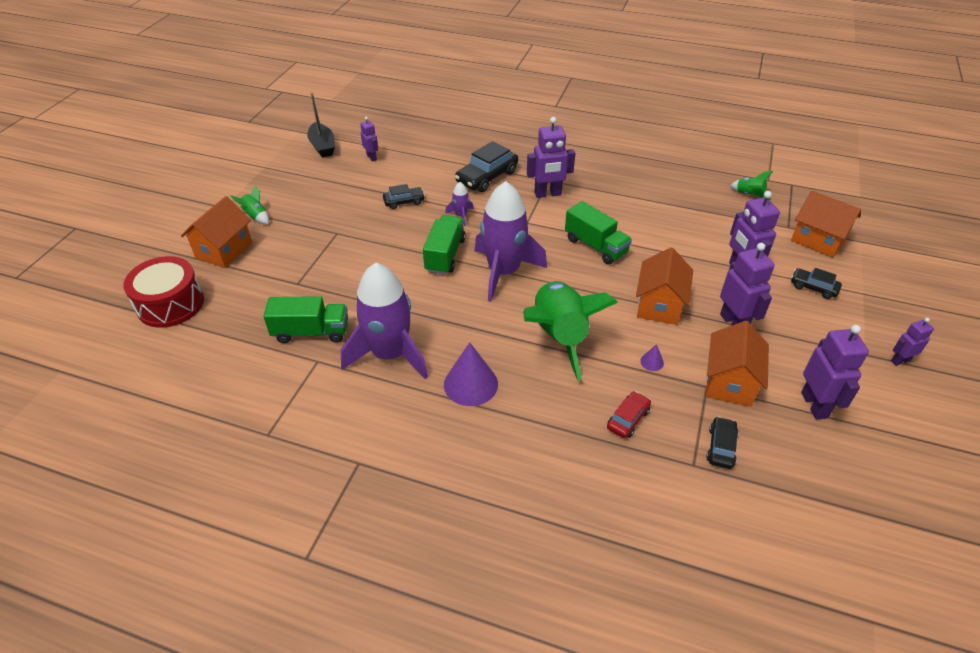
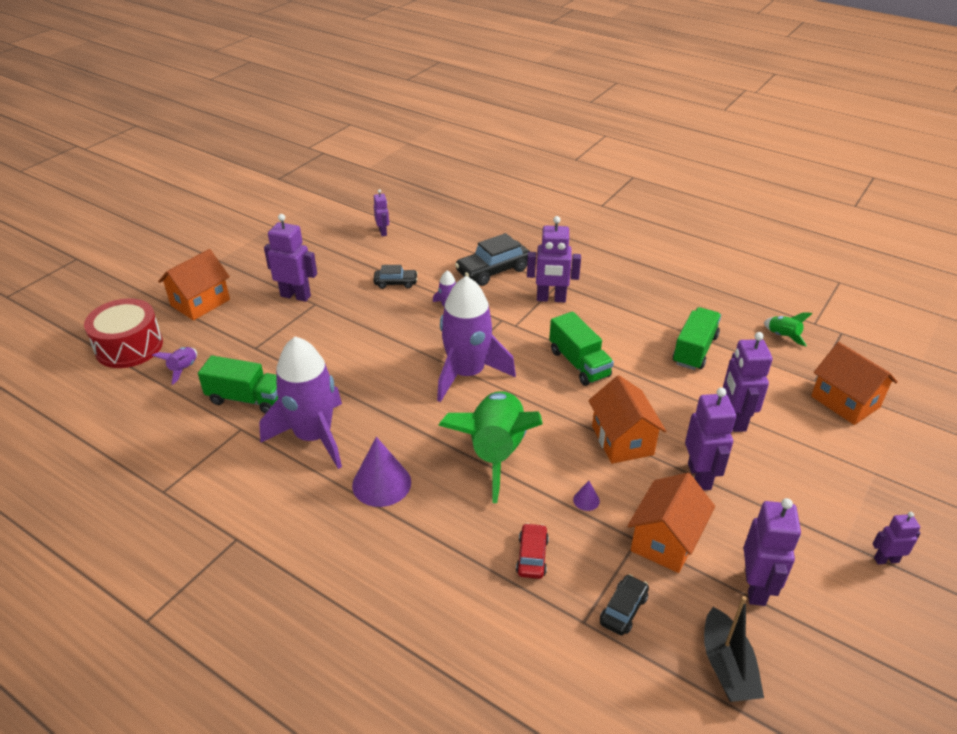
camera: 15 degrees right, 5 degrees down
green rocket [230,185,269,224] -> none
black boat [307,92,335,157] -> black boat moved to [704,596,764,702]
green truck [423,215,466,275] -> green truck moved to [673,307,721,370]
red car [607,391,651,438] -> red car turned 45 degrees counterclockwise [516,523,549,579]
orange house [636,247,693,325] -> orange house turned 45 degrees counterclockwise [588,375,666,464]
black car [791,268,842,299] -> none
none -> purple rocket [152,347,197,385]
none -> purple robot [264,214,317,302]

